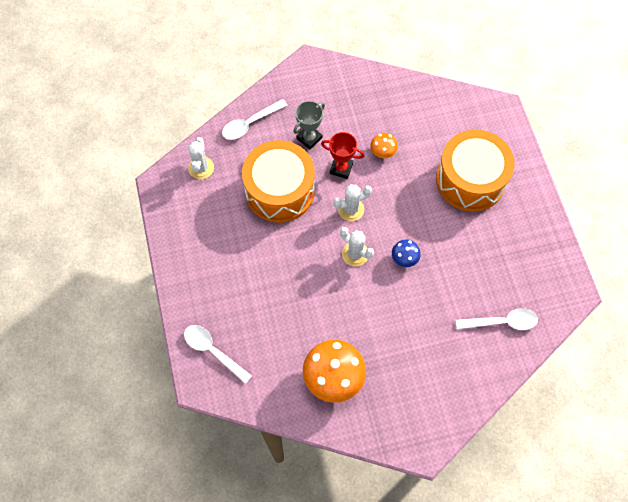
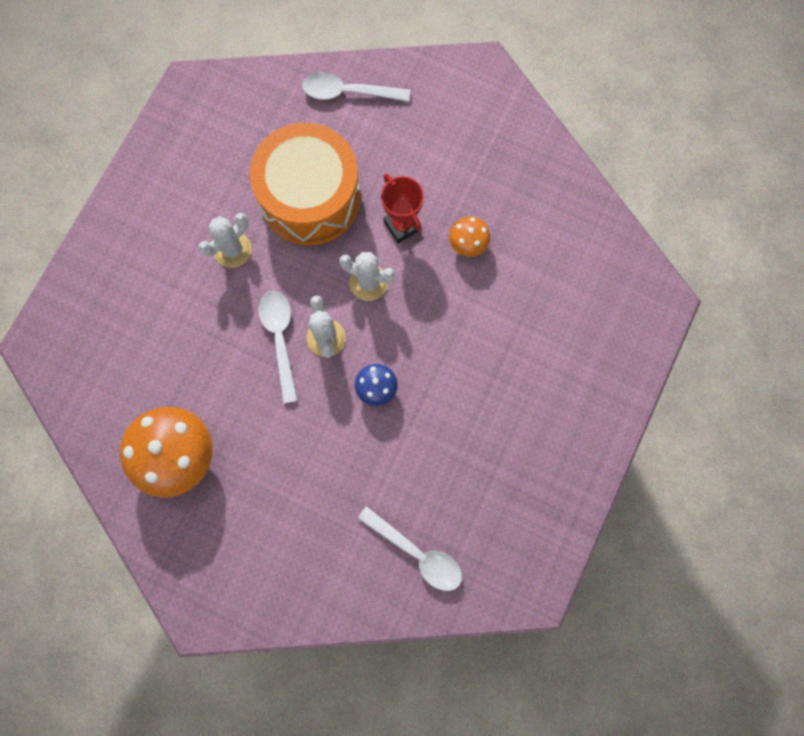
camera: 40 degrees right, 10 degrees up
white spoon [184,325,252,384] -> white spoon moved to [259,291,298,404]
white cactus [188,137,214,179] -> white cactus moved to [198,213,252,268]
grey trophy [293,101,325,149] -> none
orange drum [436,130,515,212] -> none

